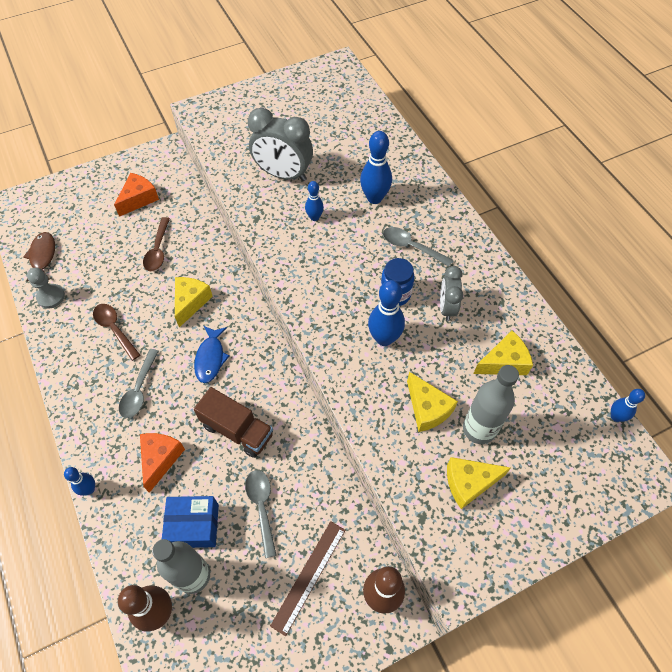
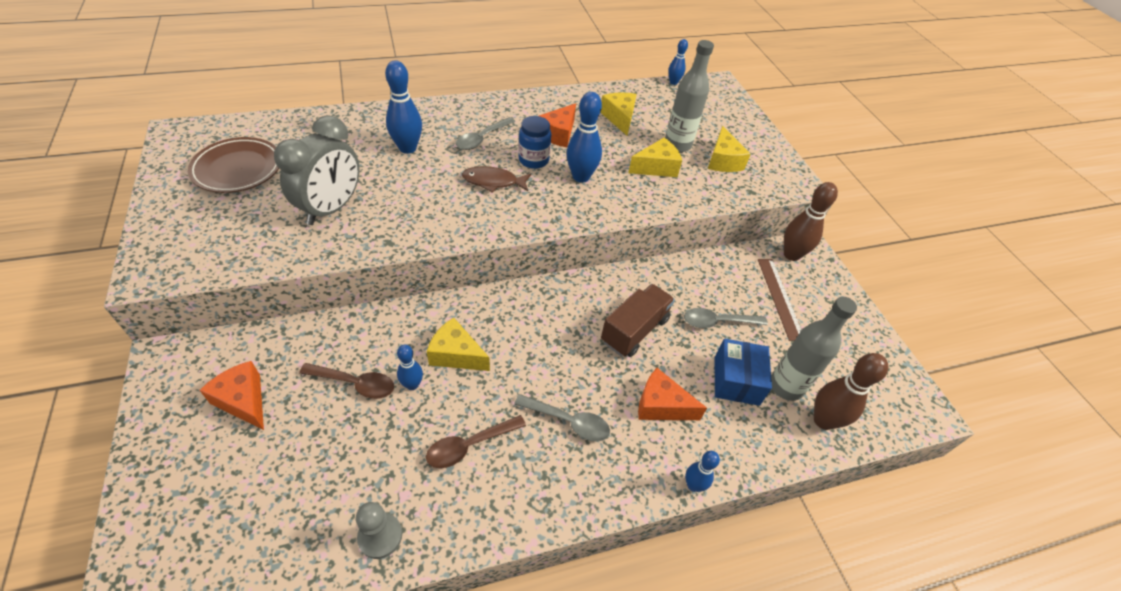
camera: 85 degrees left, 10 degrees down
brown fish [23,232,55,281] -> brown fish moved to [462,166,531,193]
blue fish [194,326,230,383] -> none
brown ruler [270,521,345,636] -> brown ruler turned 45 degrees clockwise [758,259,801,341]
blue bowling pin [305,181,324,221] -> blue bowling pin moved to [397,345,423,390]
grey clock [440,266,463,321] -> orange cheese [539,103,576,147]
none -> brown plate [188,137,279,193]

